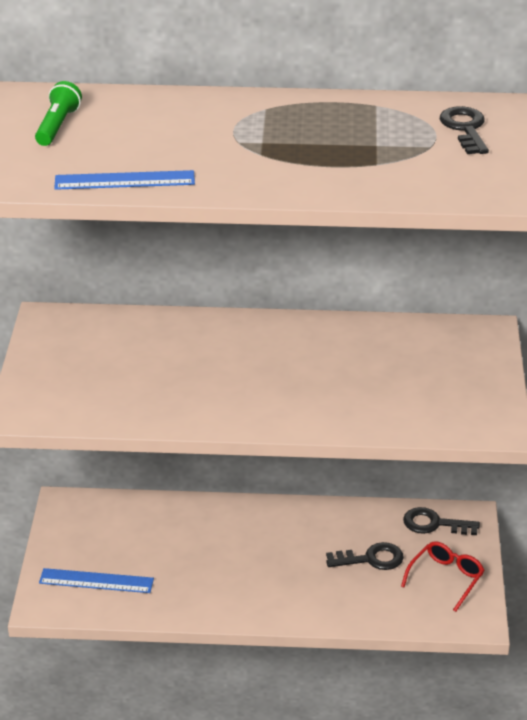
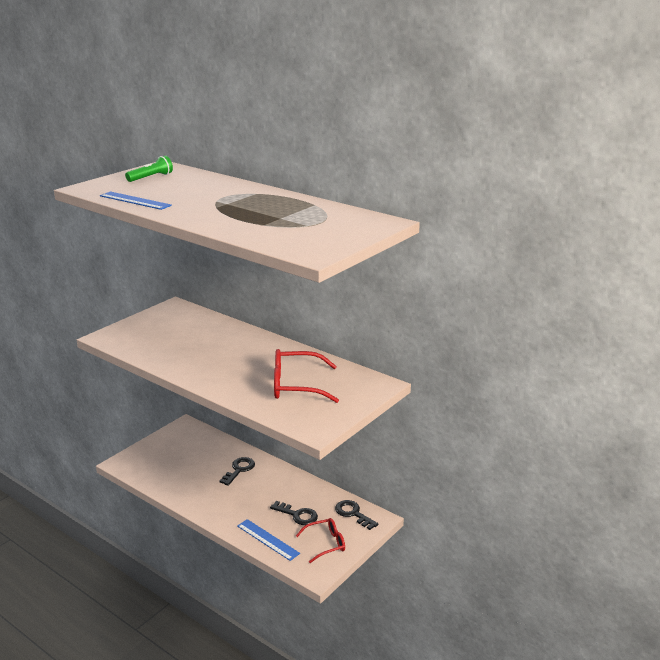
camera: 35 degrees right, 10 degrees down
blue ruler [39,568,154,593] -> blue ruler moved to [237,519,300,561]
black key [440,106,489,154] -> black key moved to [219,457,255,486]
none -> red glasses [274,349,339,403]

